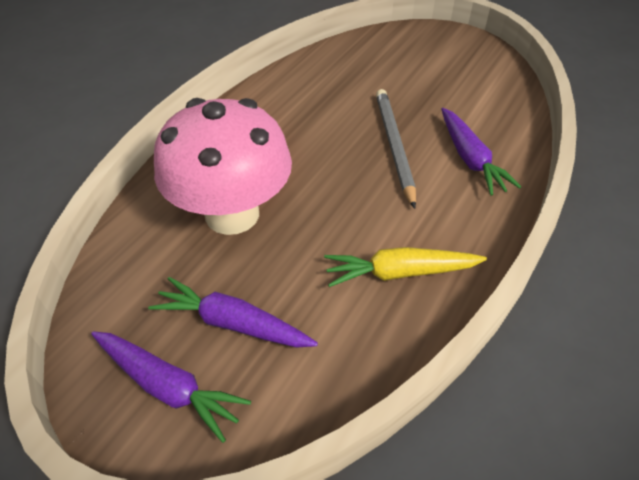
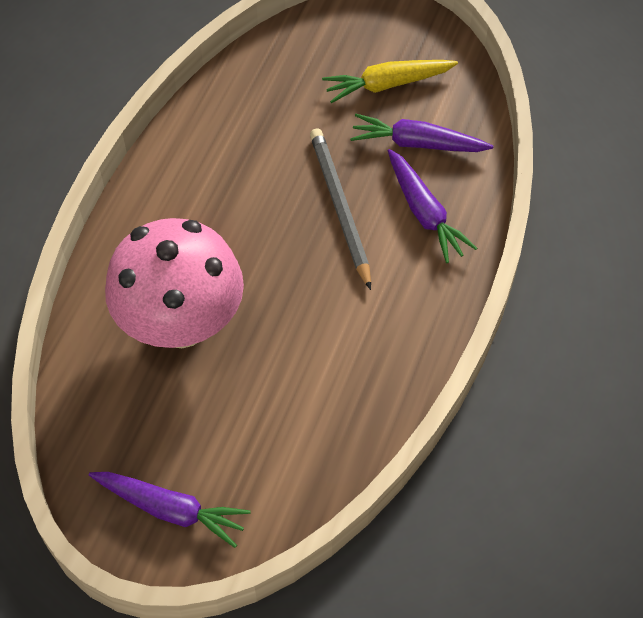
camera: 10 degrees left, 10 degrees up
purple carrot [148,277,318,348] -> purple carrot moved to [350,114,494,152]
yellow carrot [324,247,487,287] -> yellow carrot moved to [322,60,458,103]

